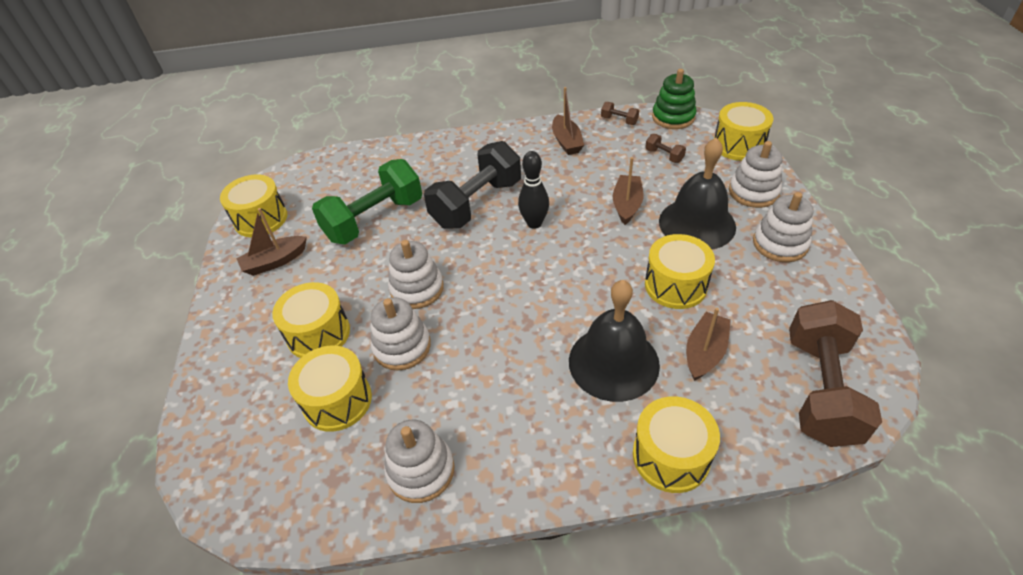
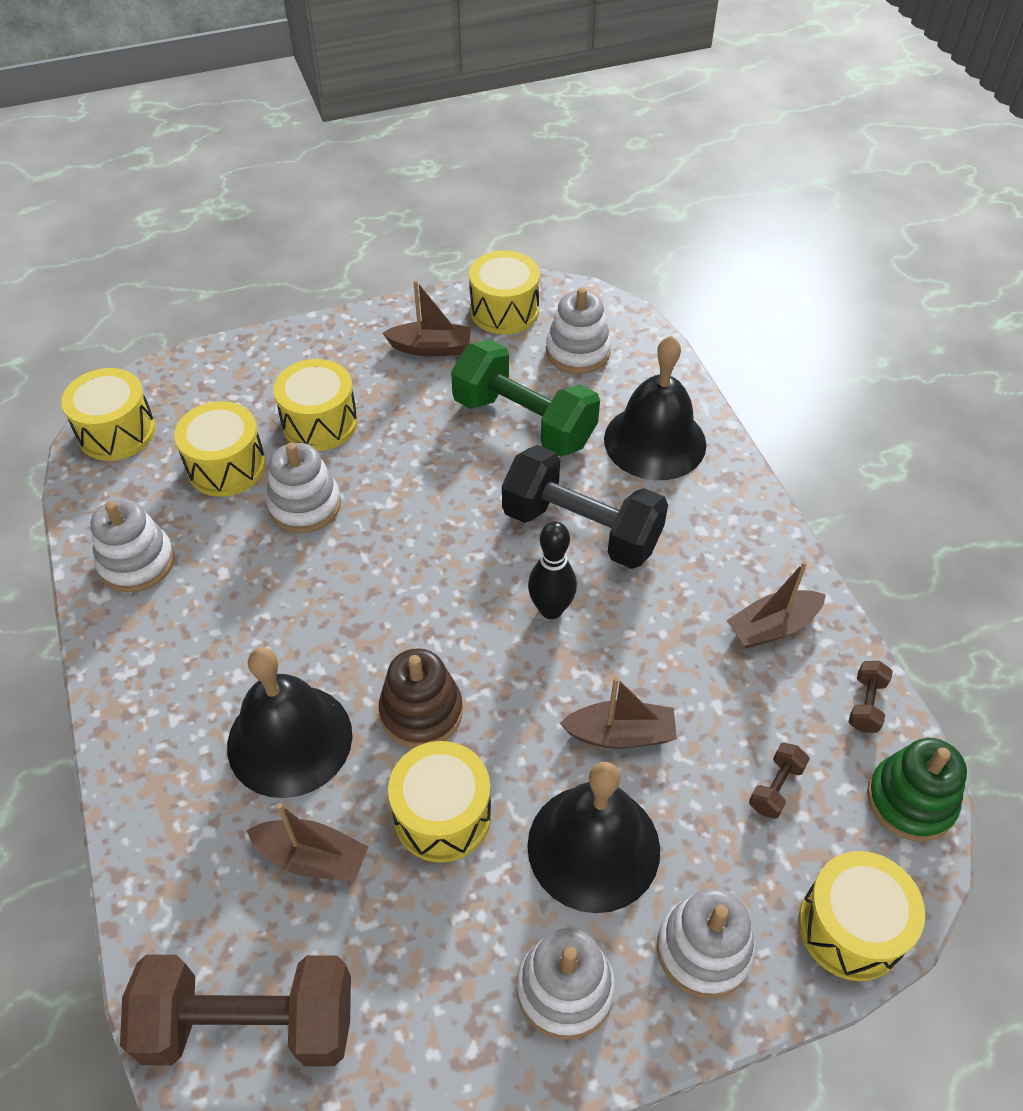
camera: 75 degrees right, 5 degrees up
brown boat [236,208,307,276] -> brown boat turned 135 degrees clockwise [383,280,471,356]
white stacking toy [388,240,444,309] -> white stacking toy moved to [546,287,611,374]
yellow drum [633,397,720,493] -> yellow drum moved to [61,368,156,461]
none -> brown stacking toy [379,648,463,748]
none -> black bell [604,336,706,480]

